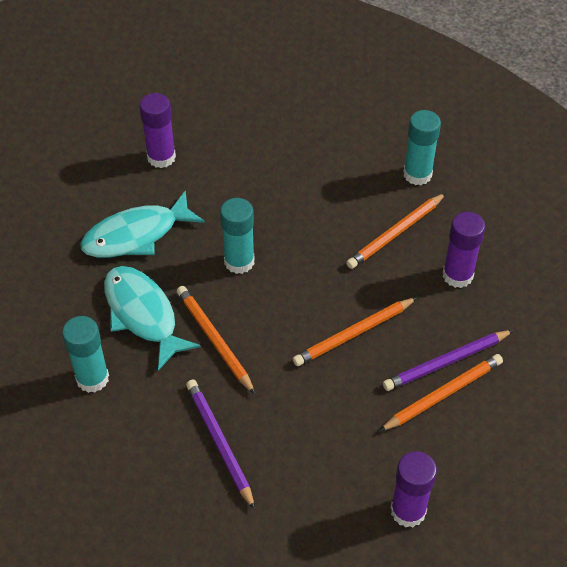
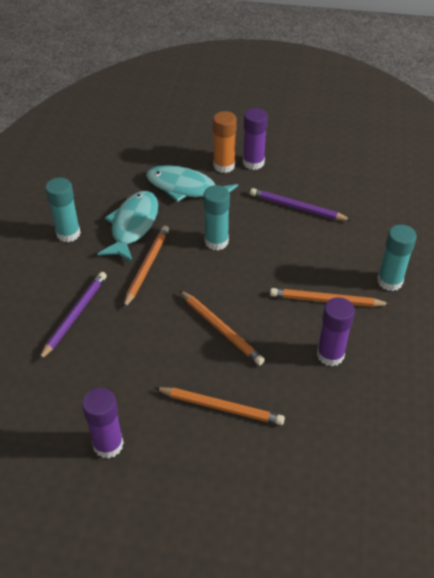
camera: 50 degrees right, 5 degrees down
orange pencil [293,297,417,366] -> orange pencil turned 150 degrees counterclockwise [179,290,265,365]
purple pencil [383,330,514,391] -> purple pencil moved to [250,188,351,221]
none -> orange glue stick [213,111,237,173]

